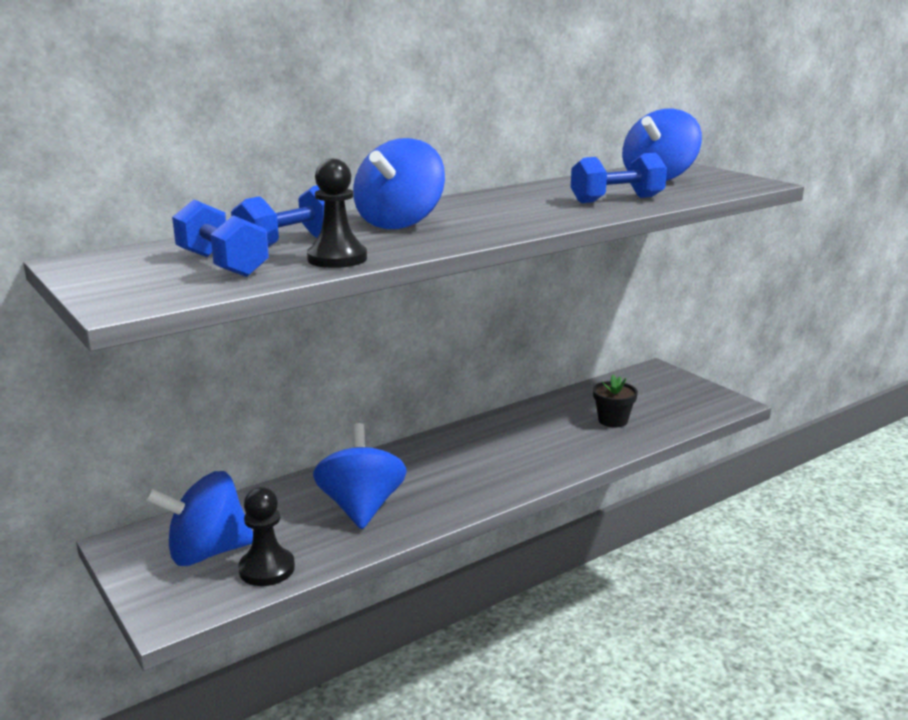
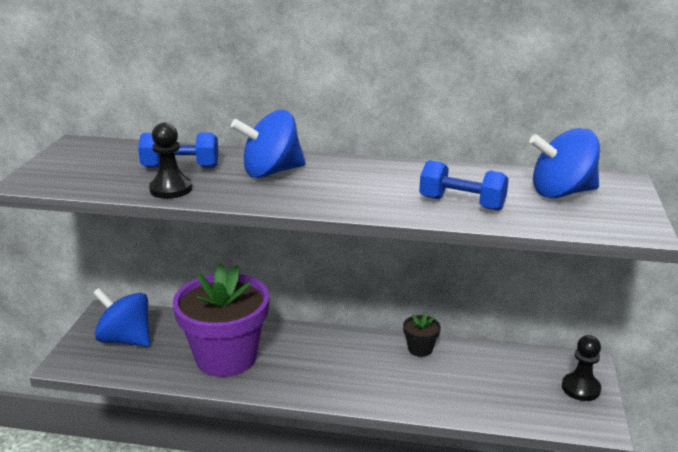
camera: 45 degrees right, 5 degrees up
blue dumbbell [172,199,269,277] -> none
black pawn [238,487,295,586] -> black pawn moved to [562,335,601,401]
blue spinning top [313,423,407,529] -> purple flower pot [173,263,269,377]
black flower pot [593,375,638,427] -> black flower pot moved to [403,313,441,357]

